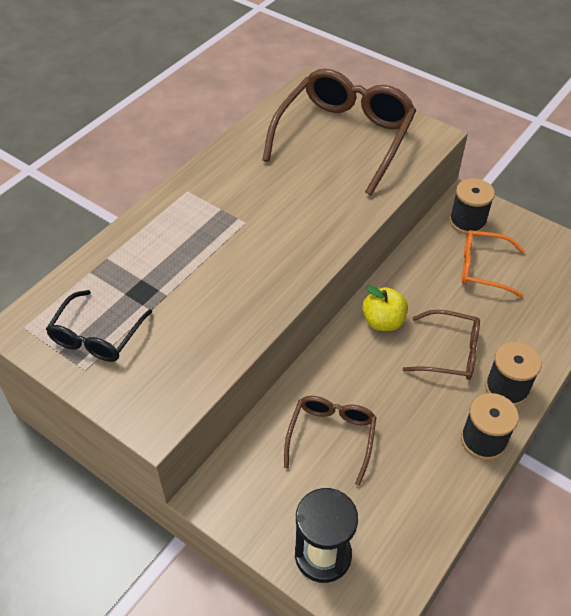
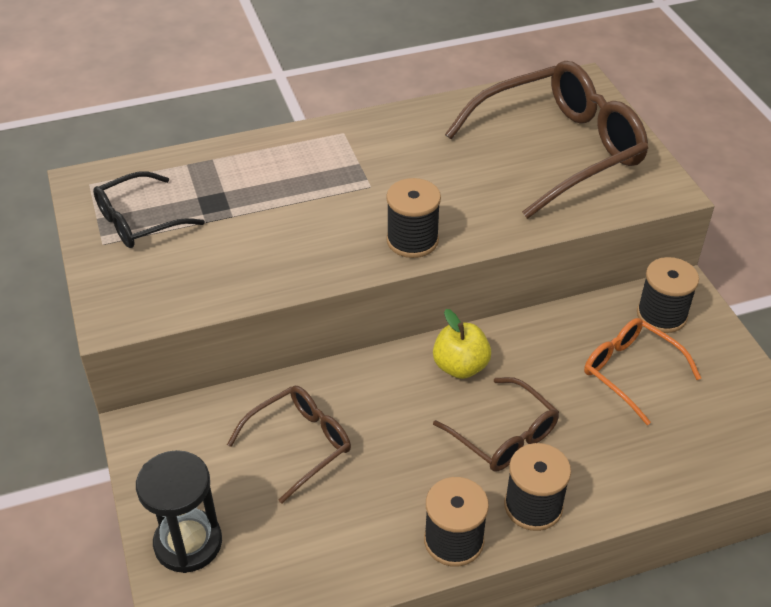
camera: 35 degrees right, 5 degrees down
none -> black spool [386,178,441,258]

